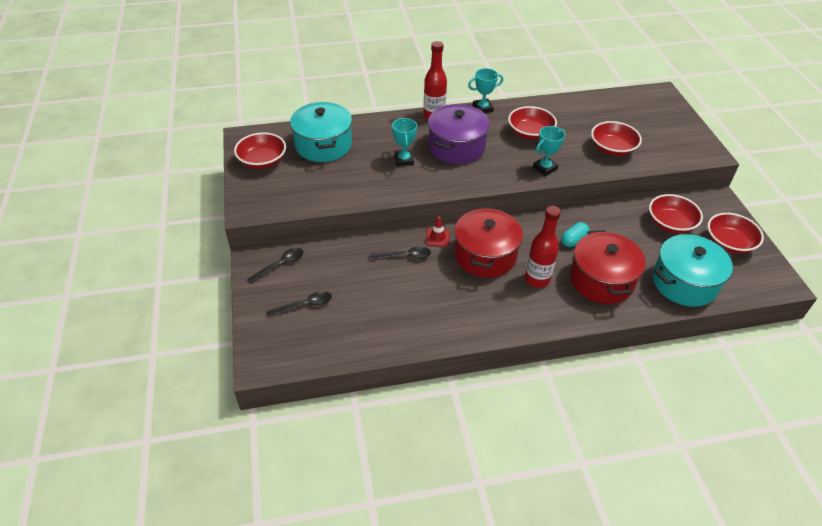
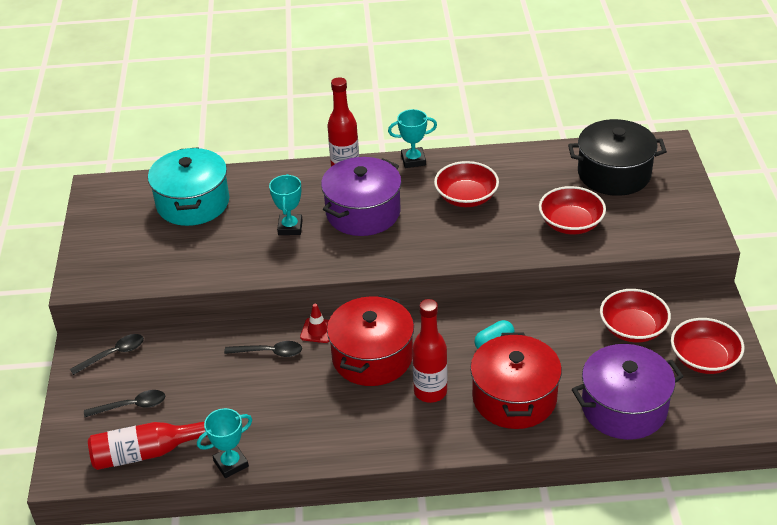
camera: 10 degrees right, 5 degrees down
red bowl [234,132,286,169] -> none
turquoise trophy [533,126,565,176] -> turquoise trophy moved to [197,408,252,478]
turquoise pot [653,234,733,307] -> purple pot [572,344,684,440]
none -> red bottle [88,421,207,470]
none -> black pot [568,119,667,196]

